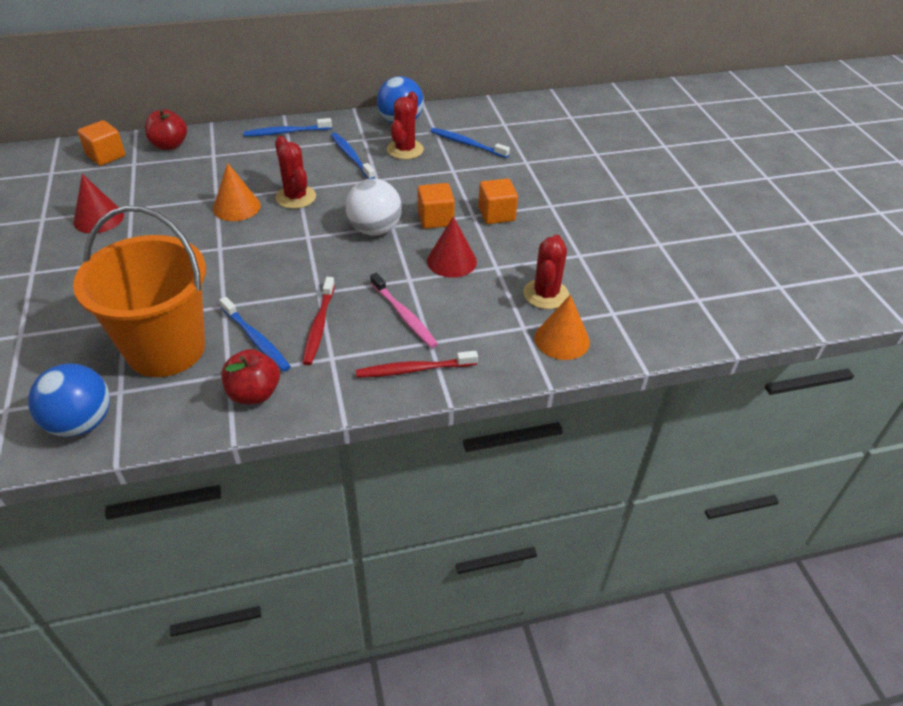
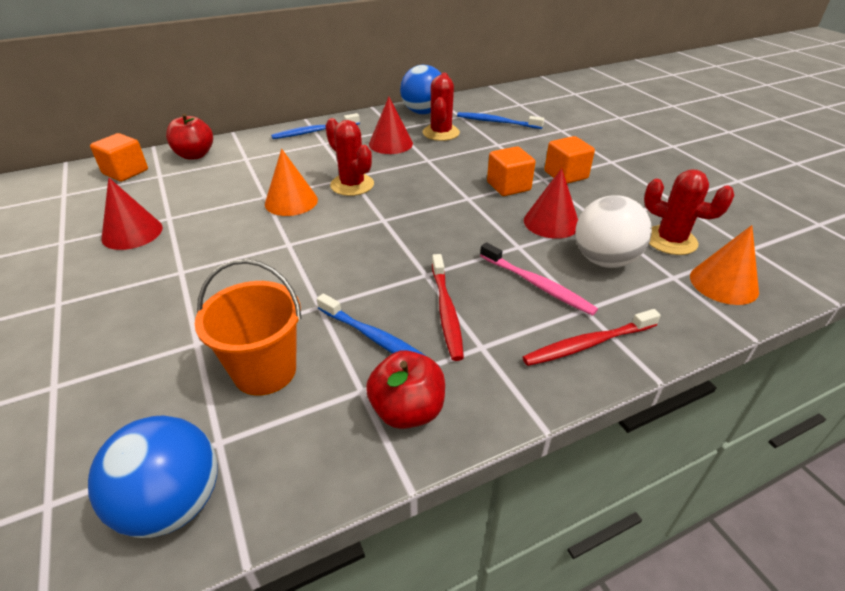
camera: 10 degrees left, 5 degrees down
orange bucket [73,206,206,377] -> orange bucket [195,259,301,396], size x0.60
blue toothbrush [331,133,375,179] -> red cone [369,97,413,154]
white ball [346,179,402,236] -> white ball moved to [575,195,652,268]
red cactus [524,235,569,309] -> red cactus turned 60 degrees counterclockwise [644,169,734,255]

